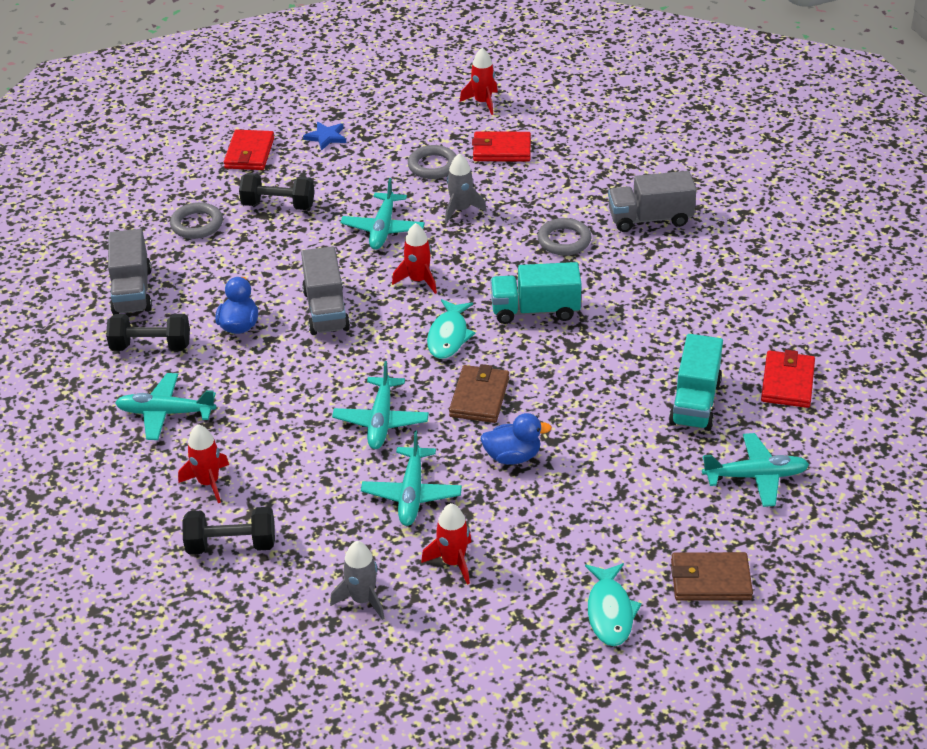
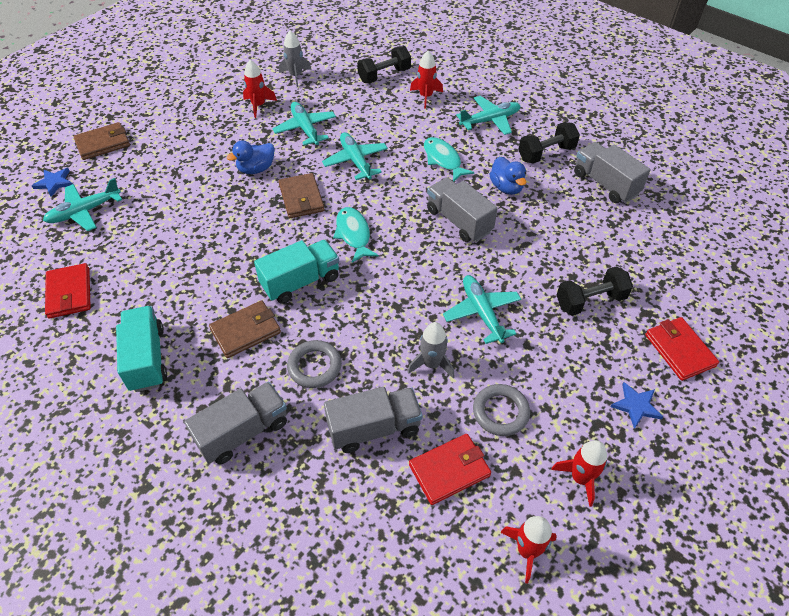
camera: 150 degrees right, 10 degrees up
grey ring [170,202,223,239] -> none
red rocket [392,223,437,294] -> red rocket moved to [551,440,607,507]
turquoise fish [585,563,642,646] -> turquoise fish moved to [424,137,474,182]
turquoise truck [669,334,723,431] -> turquoise truck moved to [116,306,167,392]
none -> blue star [32,168,73,197]
none -> brown wallet [209,300,281,358]
none -> grey truck [324,387,423,453]

